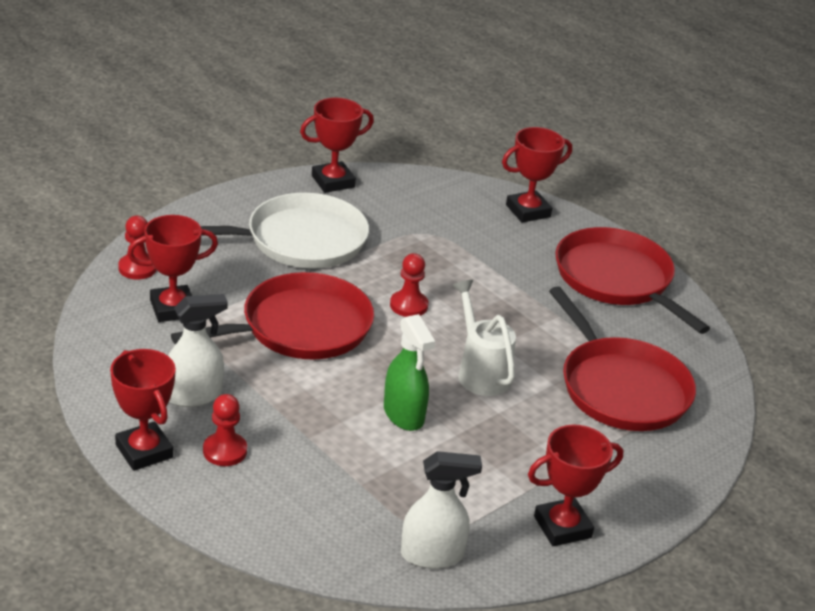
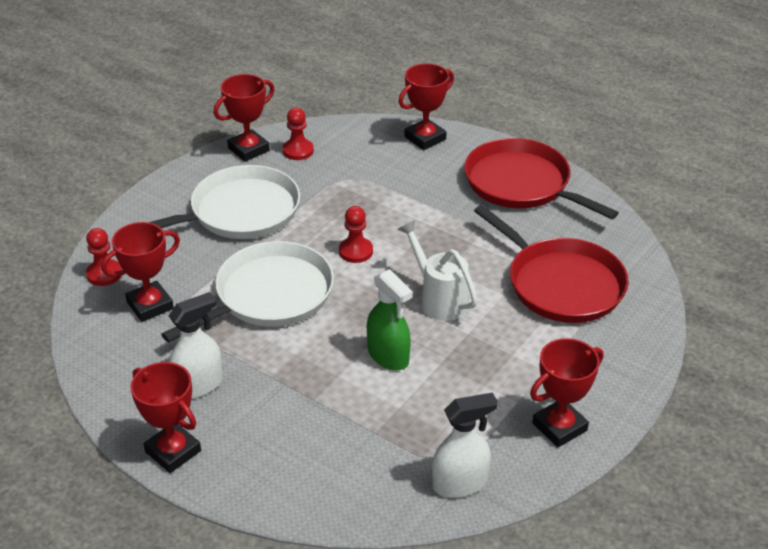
camera: 10 degrees left, 5 degrees up
red pan [171,272,374,359] -> white pan [161,241,334,343]
red pawn [203,394,247,466] -> red pawn moved to [283,108,314,160]

